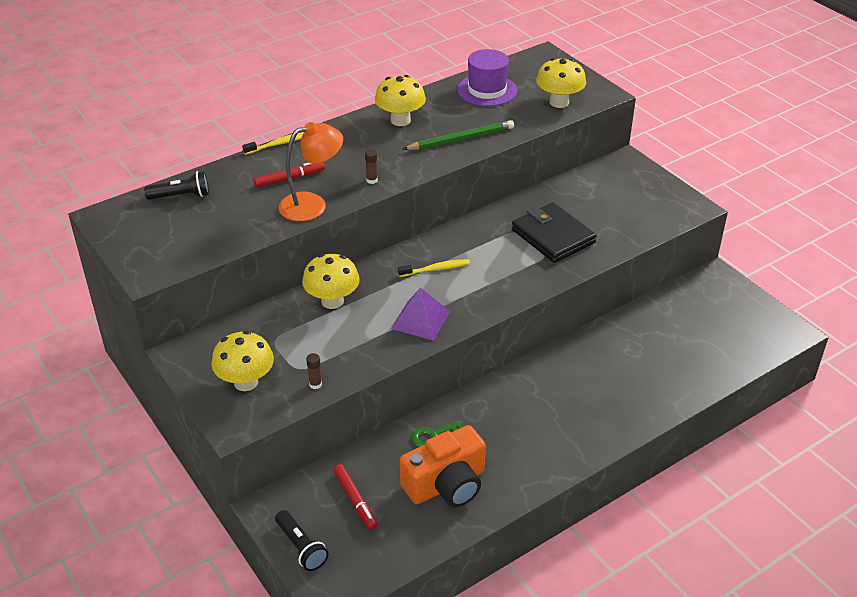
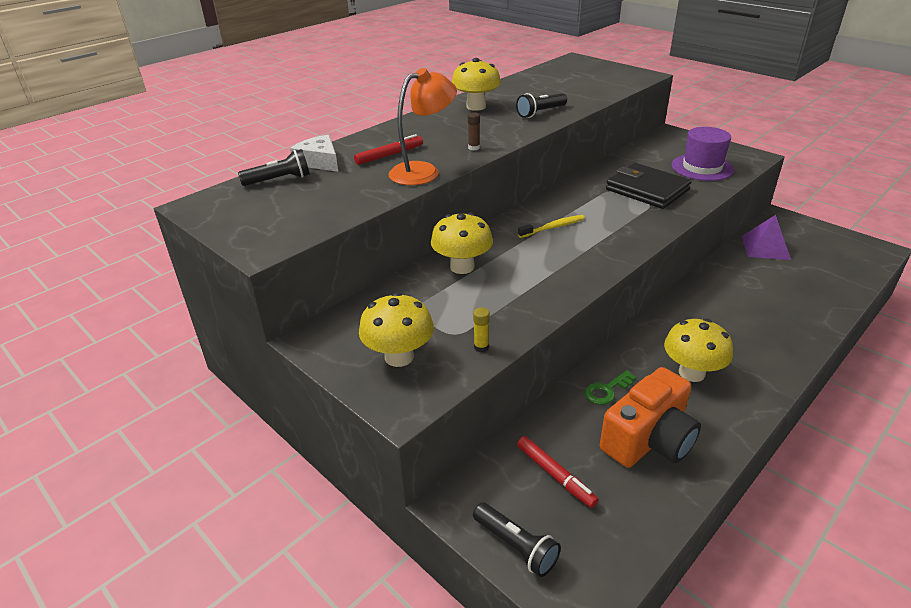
camera: 10 degrees left, 5 degrees down
yellow toothbrush [242,132,304,155] -> none
brown glue stick [306,353,322,389] -> yellow glue stick [473,308,490,352]
purple pyramid [391,288,450,341] -> purple pyramid moved to [741,215,791,260]
green pencil [403,120,514,150] -> black flashlight [516,93,567,118]
purple hat [457,49,517,106] -> purple hat moved to [672,127,734,181]
yellow mushroom [536,58,586,108] -> yellow mushroom moved to [664,318,733,382]
none -> white cheese [290,135,338,172]

